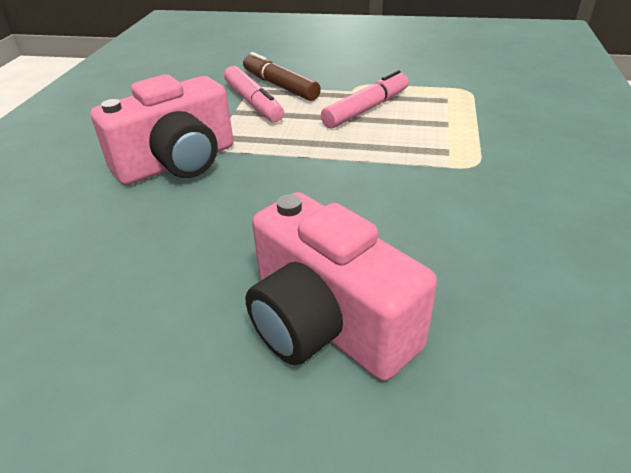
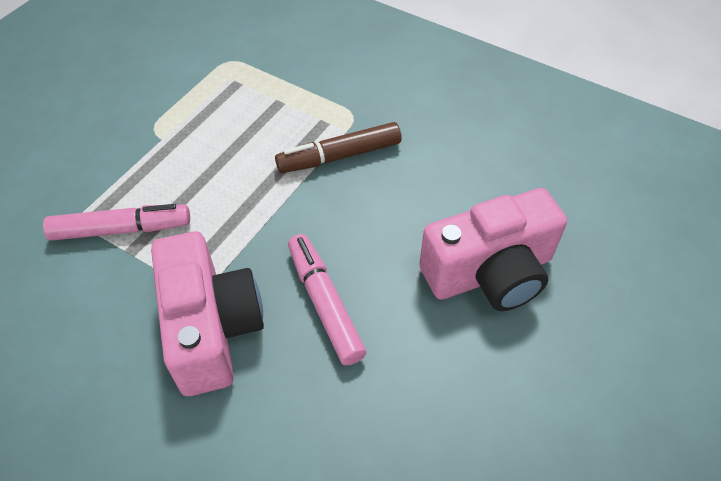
camera: 70 degrees left, 15 degrees up
brown marker [243,52,321,101] -> brown marker moved to [275,122,402,173]
pink marker [321,70,409,128] -> pink marker moved to [288,234,366,366]

